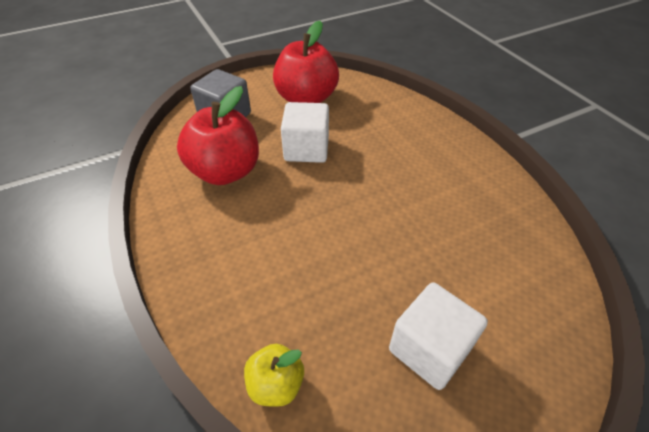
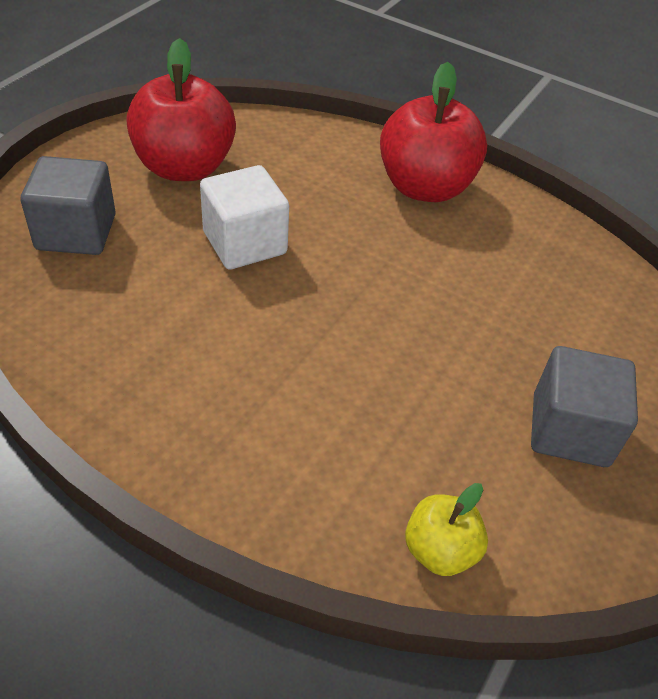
camera: 35 degrees left, 0 degrees up
red apple [177,86,259,185] -> red apple moved to [380,62,487,202]
white cube [389,283,488,390] -> grey cube [531,346,638,467]

